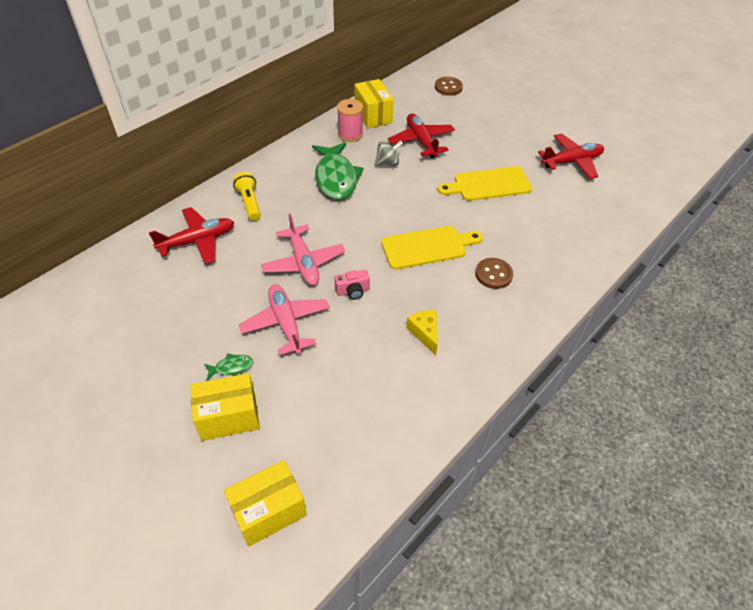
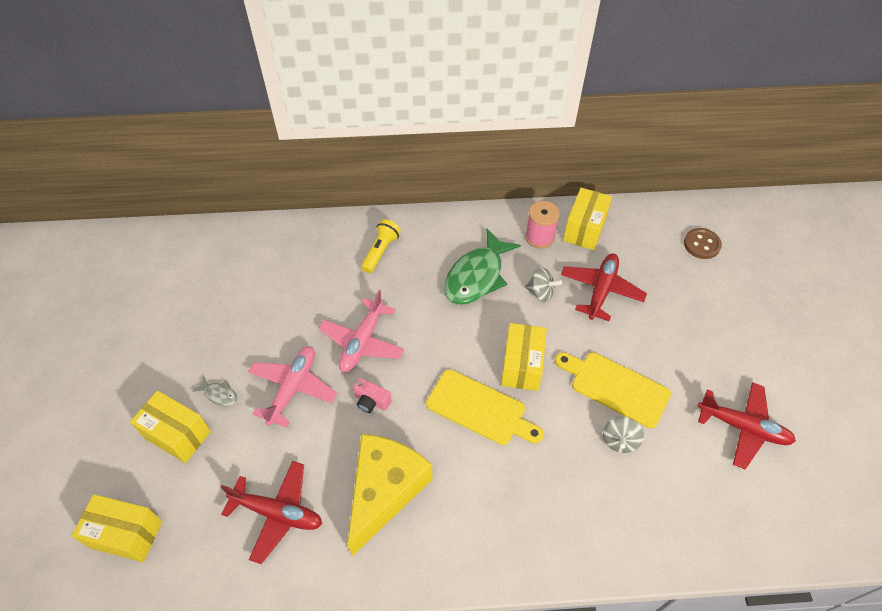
camera: 45 degrees right, 5 degrees up
red plane [149,207,234,264] -> red plane moved to [221,461,322,564]
green fish [204,353,253,381] -> grey fish [192,377,237,406]
yellow cheese [406,310,438,355] -> yellow cheese [347,434,432,556], size x2.22
brown button [475,258,513,289] -> none
none -> yellow box [501,323,547,391]
none -> grey spinning top [603,417,644,453]

